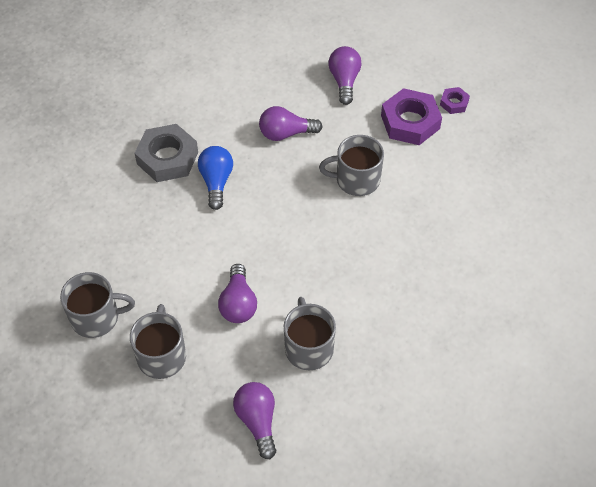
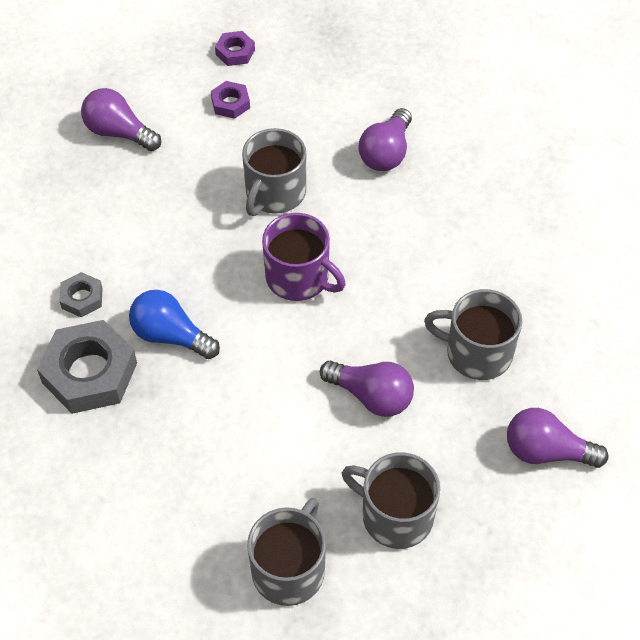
camera: 60 degrees left, 0 degrees up
purple light bulb [259,106,323,141] -> purple light bulb moved to [359,108,412,171]
purple nut [381,88,442,145] -> purple nut [211,81,250,119], size x0.50
none -> grey nut [59,272,103,317]
none -> purple mug [262,213,346,301]

